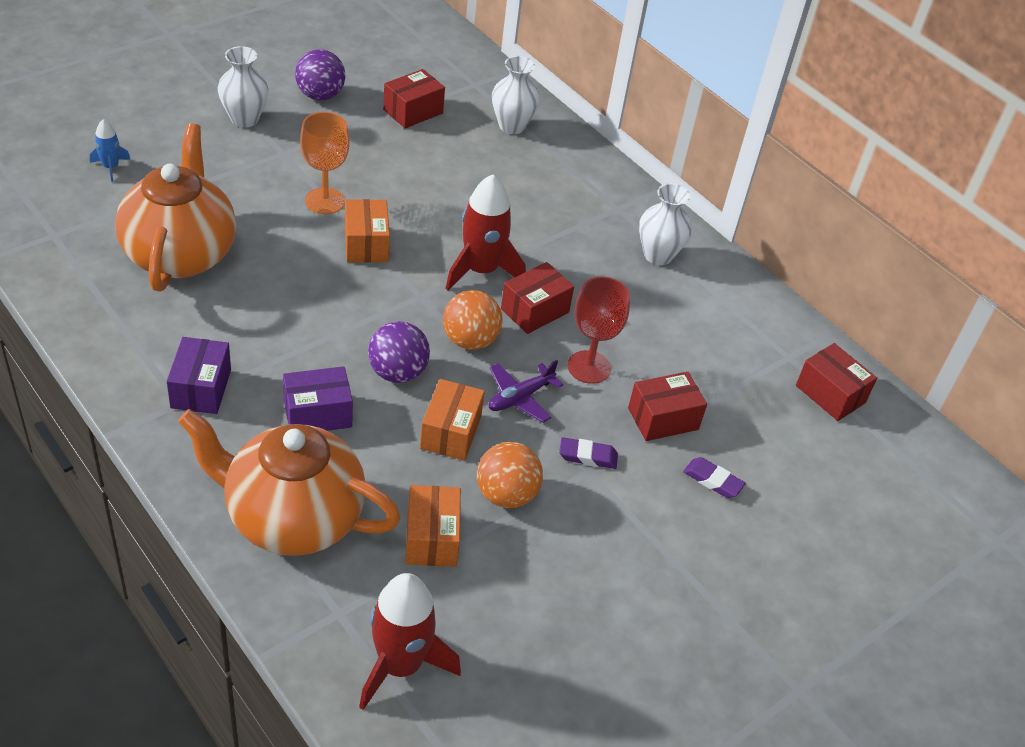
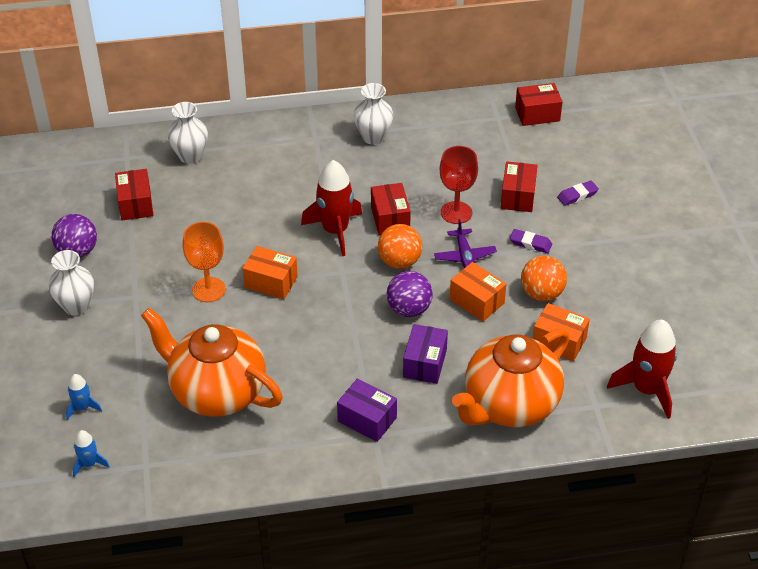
camera: 55 degrees left, 0 degrees up
purple eraser [559,437,618,469] -> purple eraser turned 75 degrees clockwise [510,229,552,253]
none -> blue rocket [73,430,110,477]

